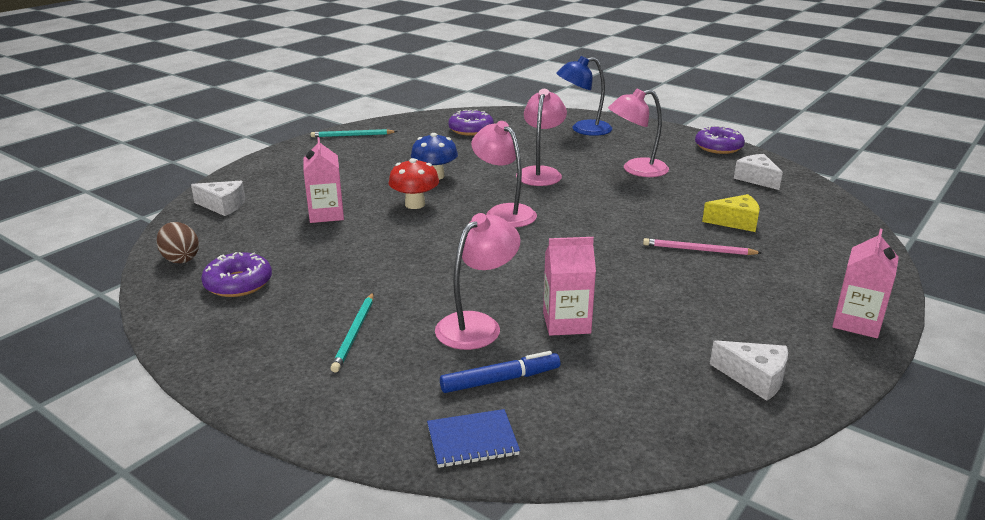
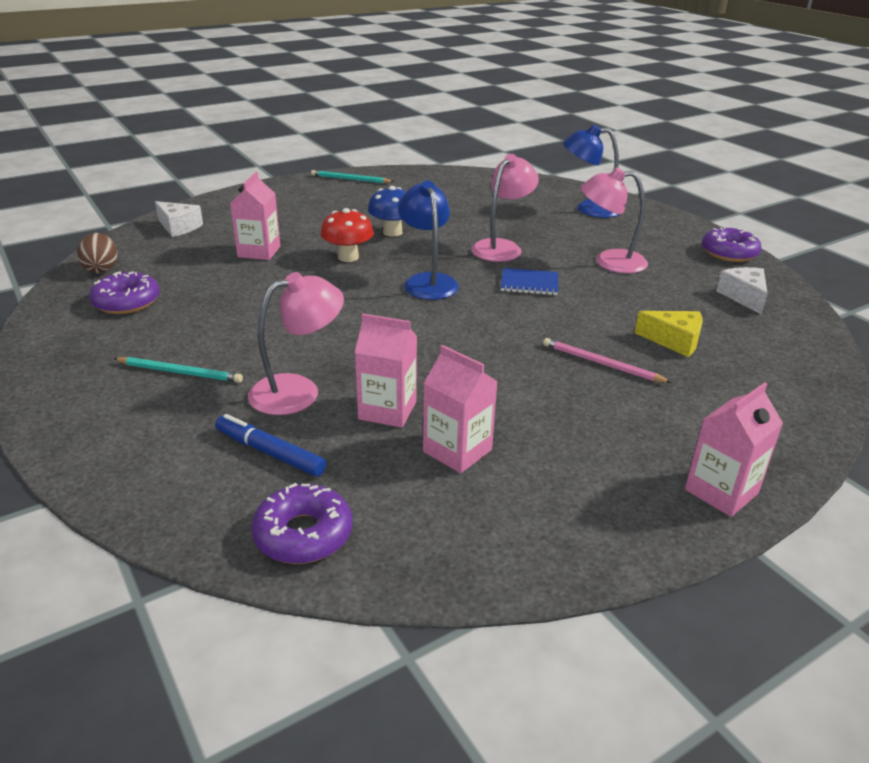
camera: 20 degrees right, 5 degrees up
turquoise pencil [331,293,374,373] -> turquoise pencil turned 105 degrees counterclockwise [113,357,243,383]
blue notebook [427,409,520,468] -> blue notebook moved to [501,268,558,295]
blue marker [440,351,560,393] -> blue marker turned 150 degrees counterclockwise [215,414,326,477]
purple donut [448,109,494,136] -> purple donut moved to [251,483,352,564]
pink lamp [471,121,537,228] -> blue lamp [398,181,459,300]
white cheese [710,340,788,401] -> none
none -> pink carton [423,345,498,473]

